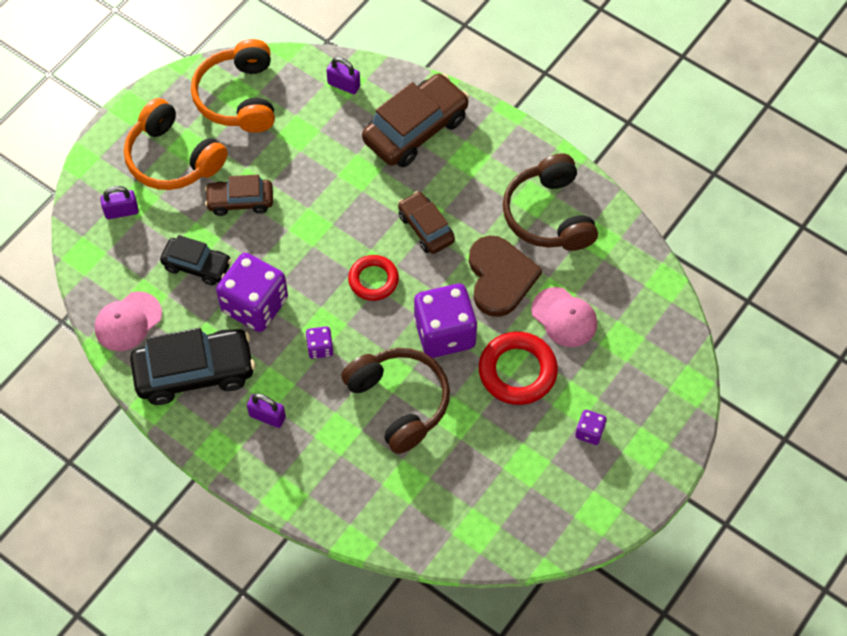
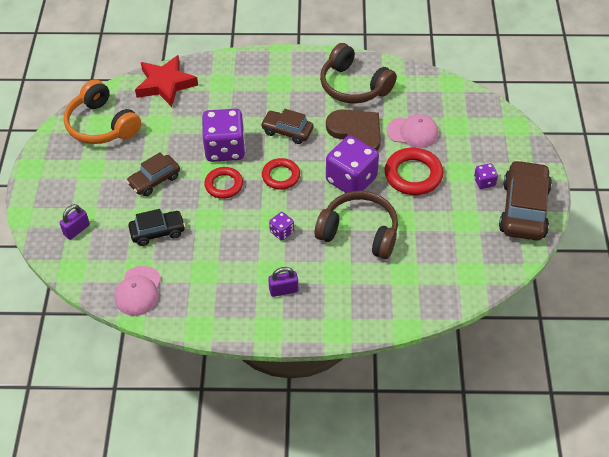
camera: 35 degrees left, 10 degrees down
orange headphones [124,98,228,190] -> none
black car [130,328,255,405] -> none
purple dice [216,253,288,332] -> purple dice moved to [202,109,245,162]
purple padlock [326,57,360,94] -> red star [135,55,198,107]
brown car [362,73,469,167] -> brown car moved to [499,160,552,241]
none -> red ring [204,167,243,199]

